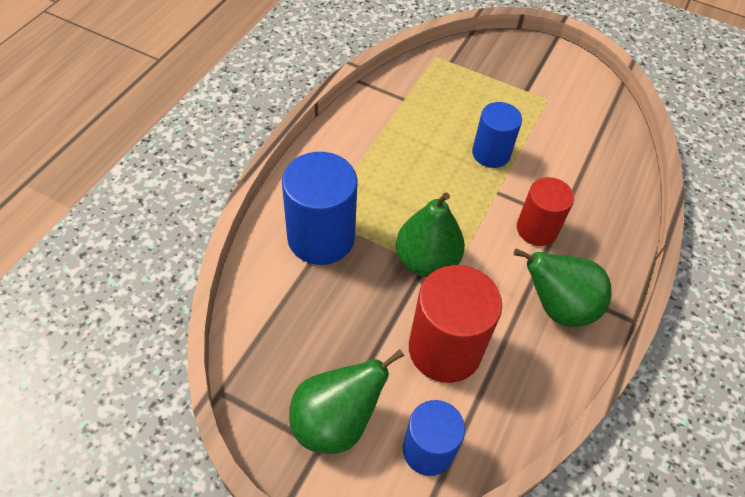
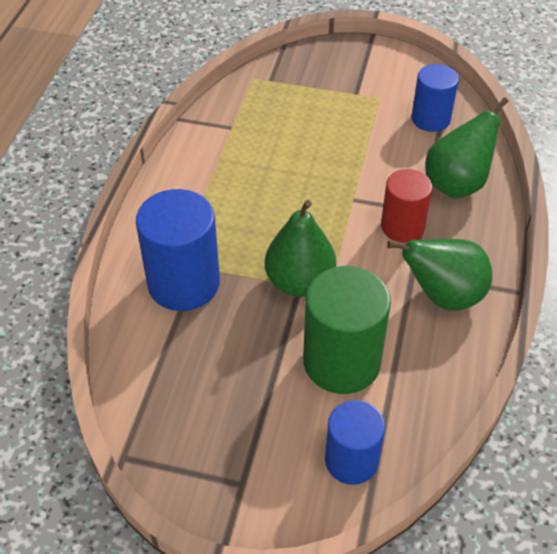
camera: 10 degrees left, 5 degrees down
green pear [289,349,404,454] -> green pear moved to [425,97,508,199]
red cylinder [409,265,502,383] -> green cylinder [303,266,391,394]
blue cylinder [472,102,522,168] -> blue cylinder moved to [411,64,459,132]

